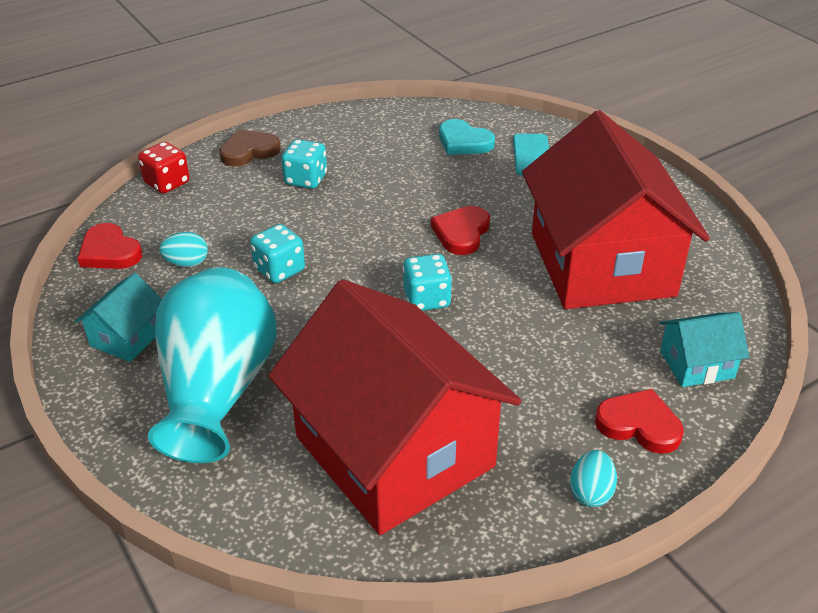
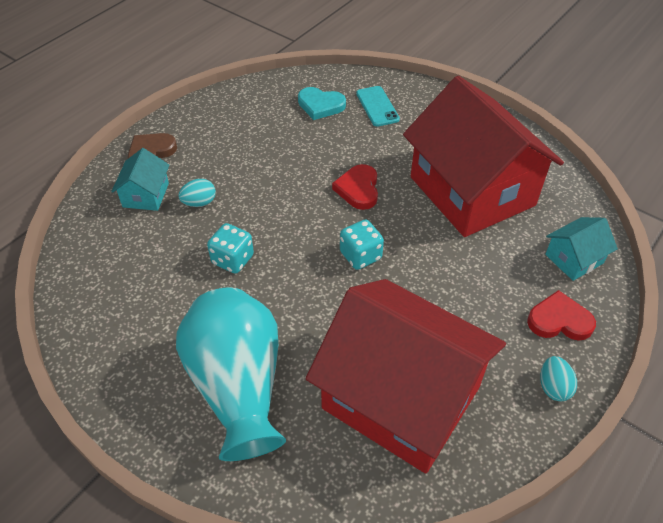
camera: 20 degrees left, 10 degrees up
turquoise house [75,273,162,362] -> turquoise house moved to [111,148,169,211]
red heart [77,223,142,269] -> none
red dice [138,142,190,194] -> none
turquoise egg [159,232,208,267] -> turquoise egg moved to [178,179,216,207]
turquoise dice [282,139,327,189] -> none

